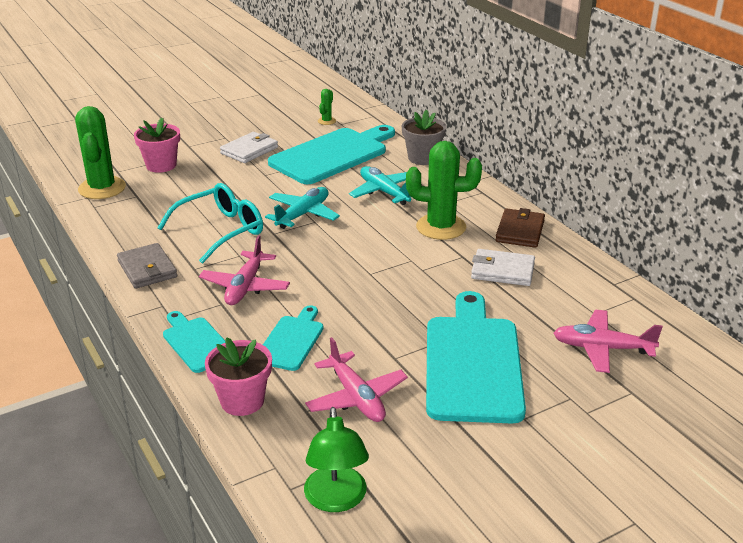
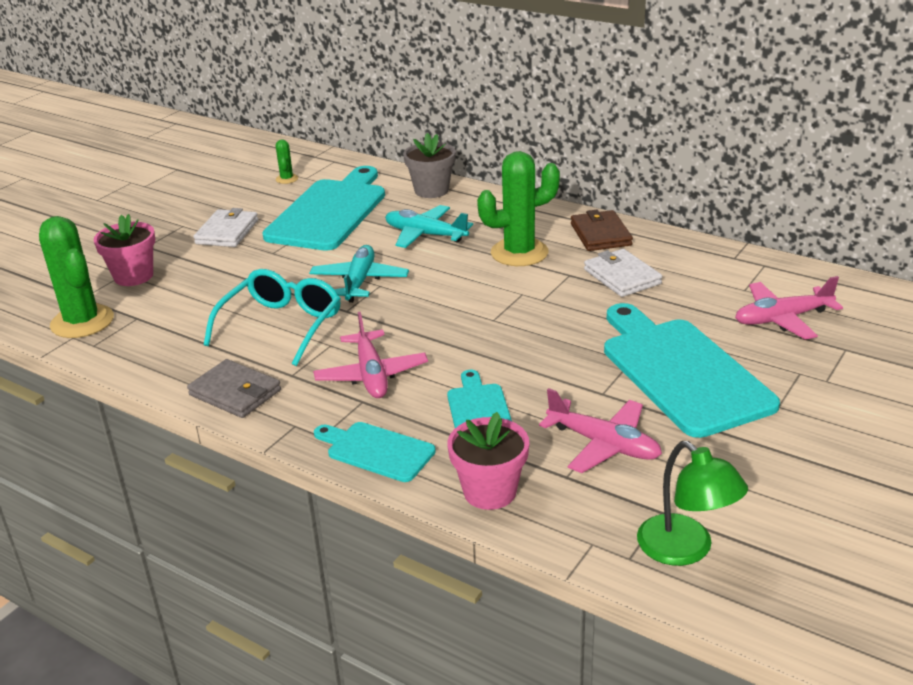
camera: 25 degrees left, 0 degrees up
white wallet [471,249,535,286] -> white wallet turned 75 degrees clockwise [584,249,662,297]

